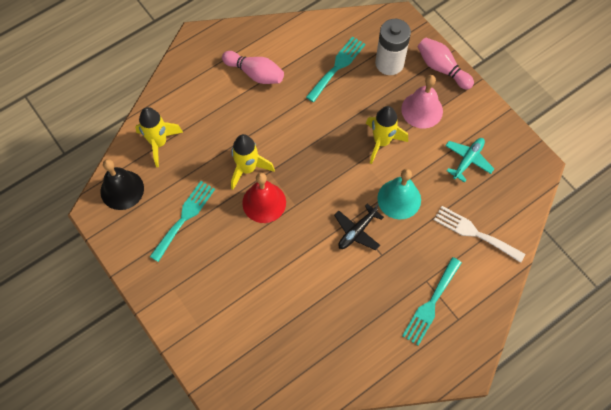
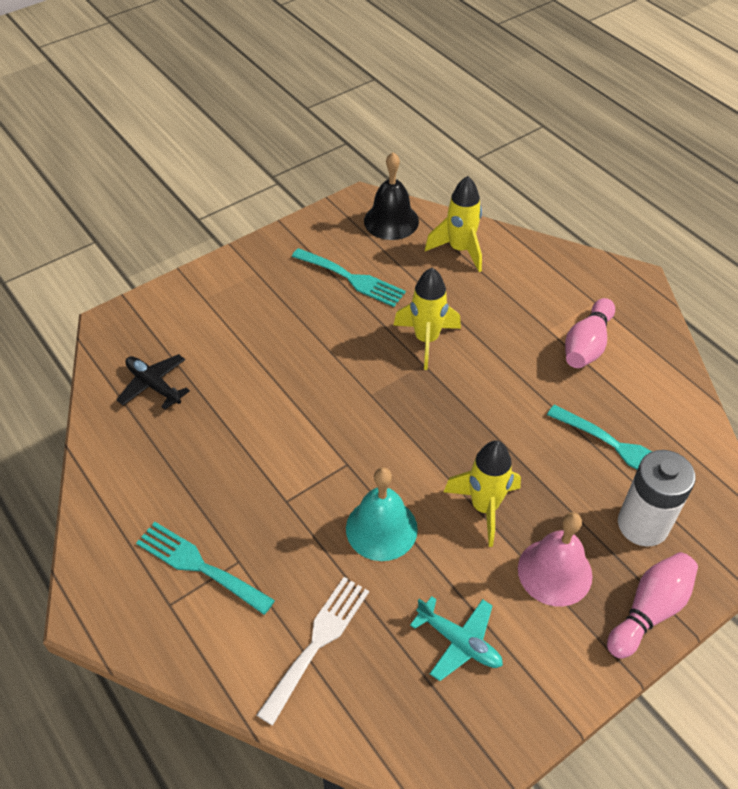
camera: 90 degrees right, 15 degrees down
red bell [242,173,286,223] -> none
black plane [334,204,384,250] -> black plane moved to [116,354,190,410]

